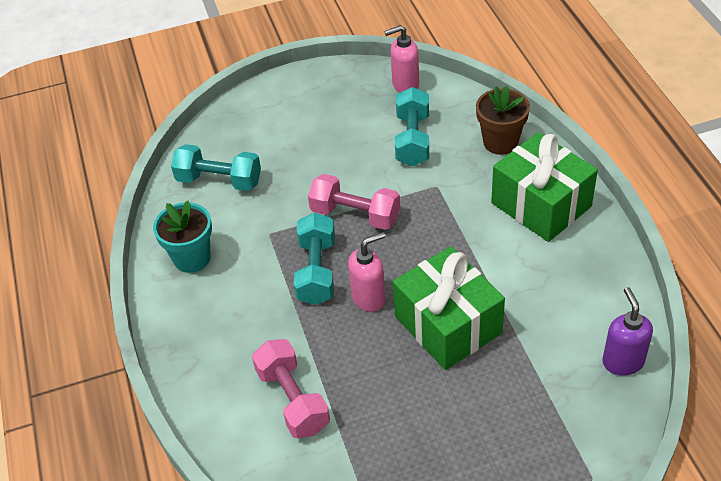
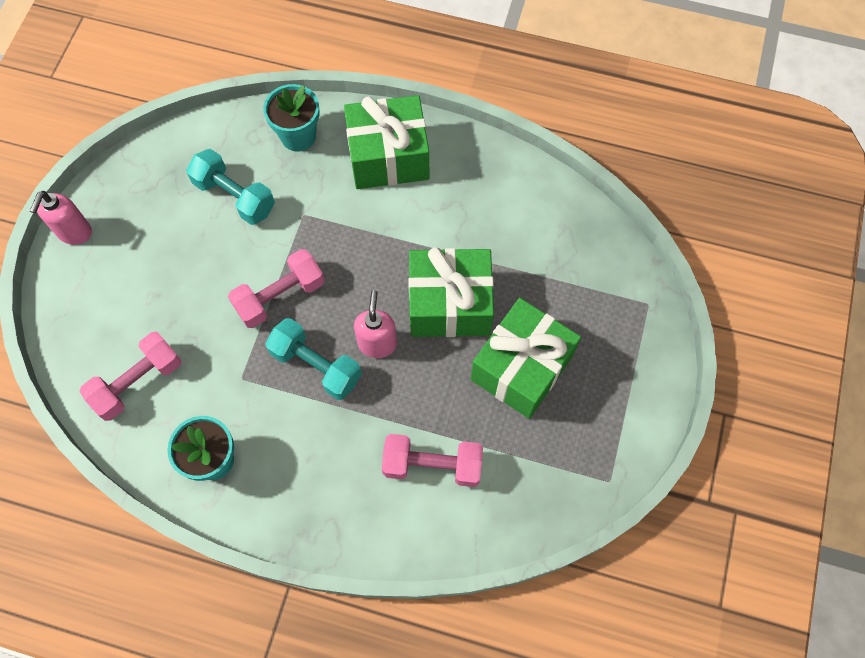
camera: 60 degrees left, 20 degrees up
turquoise dumbbell [171,144,261,191] -> pink dumbbell [80,332,182,421]
pink soap dispenser [384,25,419,93] -> pink soap dispenser moved to [30,191,92,245]
brown flower pot [476,86,530,155] -> turquoise flower pot [263,84,319,152]
purple soap dispenser [602,287,653,376] -> none
none -> green gift [471,298,581,419]

